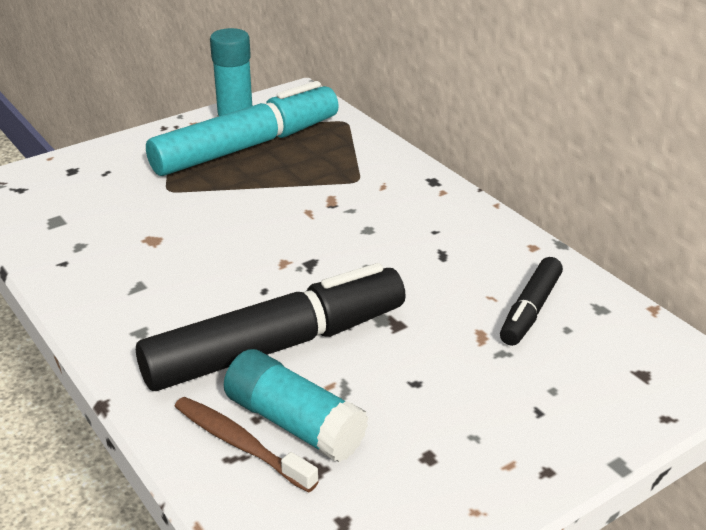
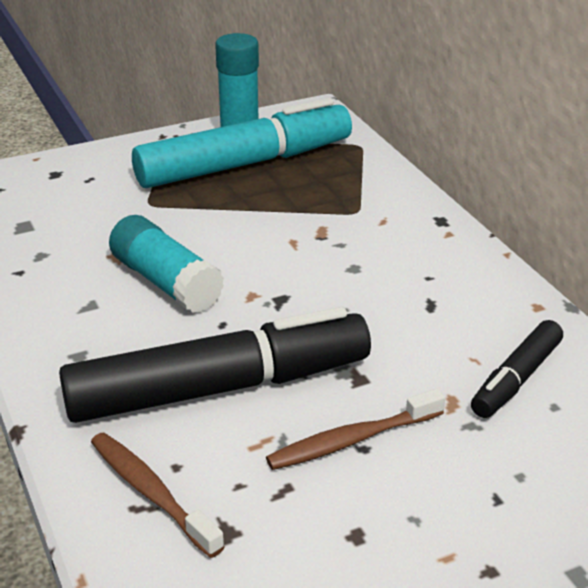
camera: 10 degrees right, 0 degrees up
turquoise glue stick [224,349,368,463] -> turquoise glue stick moved to [109,215,224,313]
none -> brown toothbrush [266,389,445,470]

